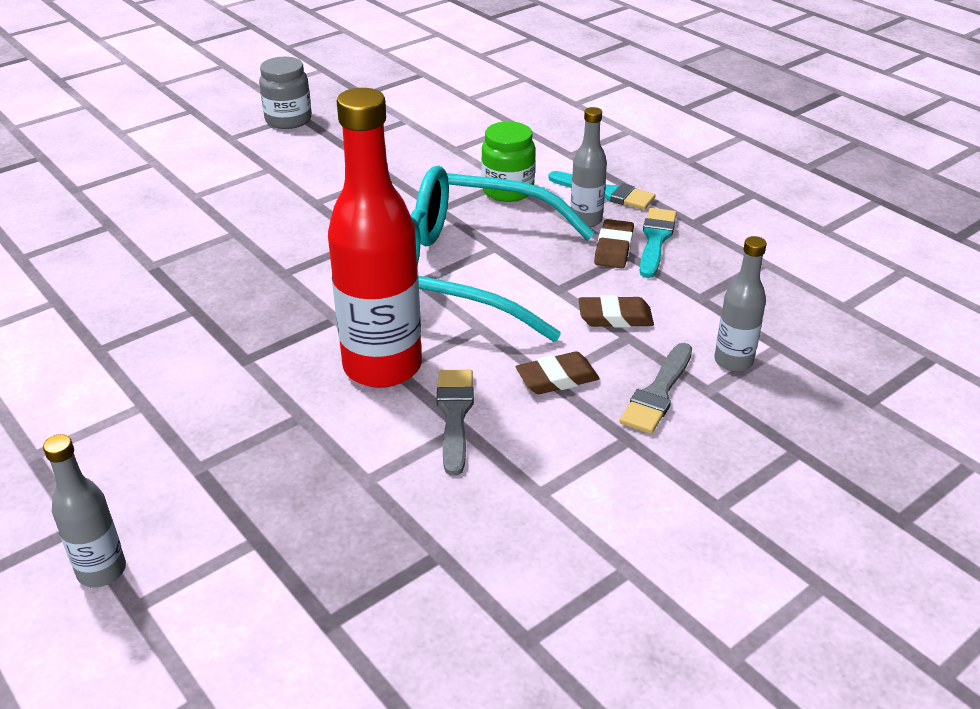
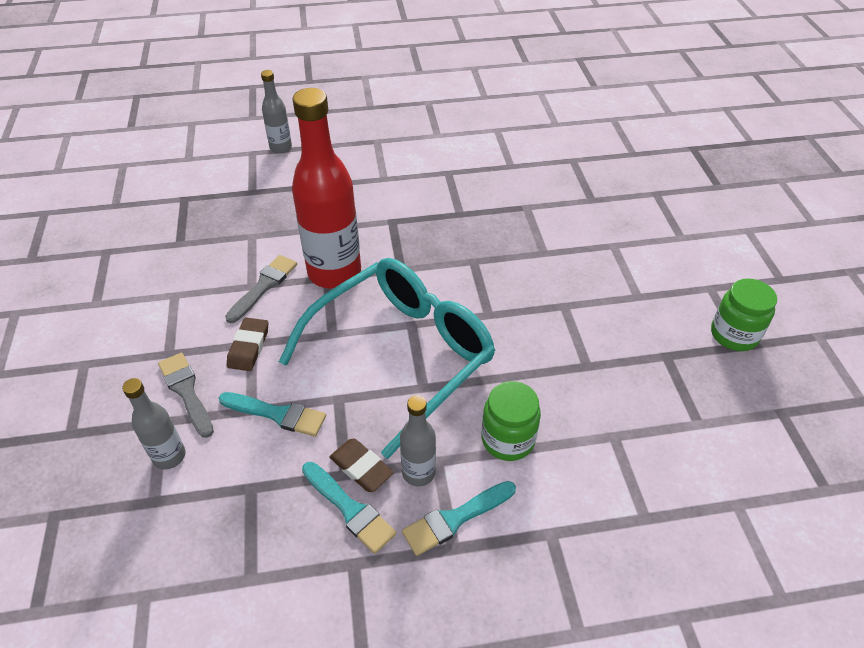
camera: 120 degrees right, 10 degrees up
grey jar [259,57,312,129] -> green jar [711,278,777,351]
grey brush [437,370,474,476] -> grey brush turned 90 degrees counterclockwise [225,255,297,323]
brown eraser [578,295,654,328] -> turquoise brush [219,392,326,437]

